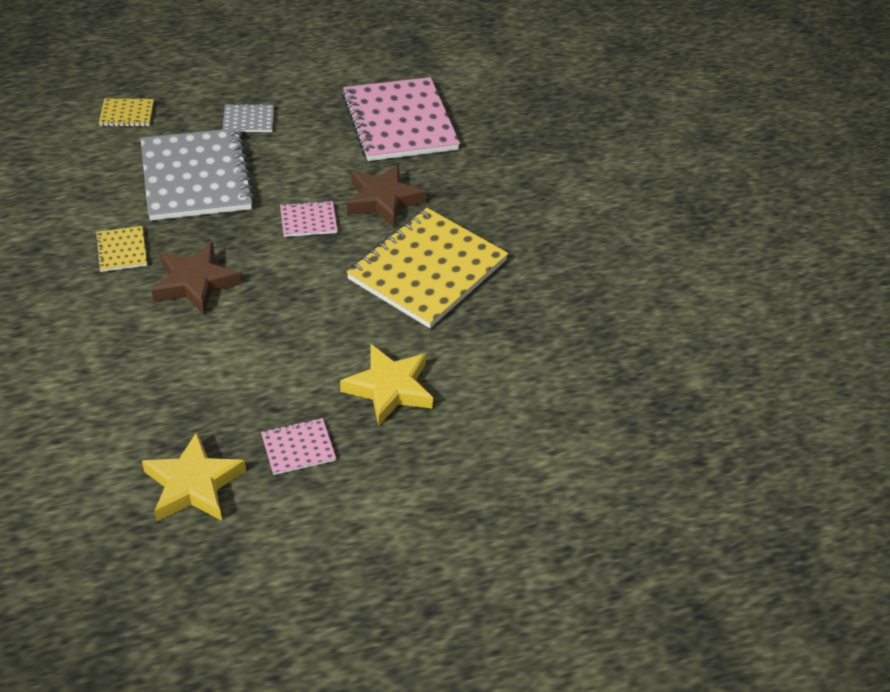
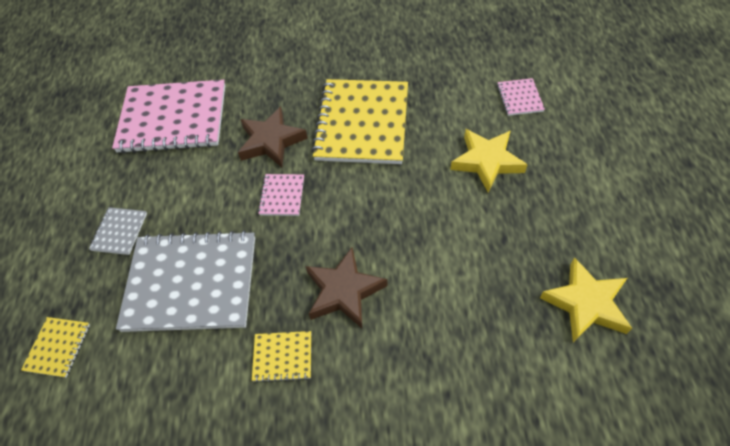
camera: 70 degrees left, 10 degrees up
pink notebook [261,418,336,475] -> pink notebook moved to [497,78,545,116]
yellow notebook [347,208,509,328] -> yellow notebook turned 45 degrees clockwise [311,79,408,164]

